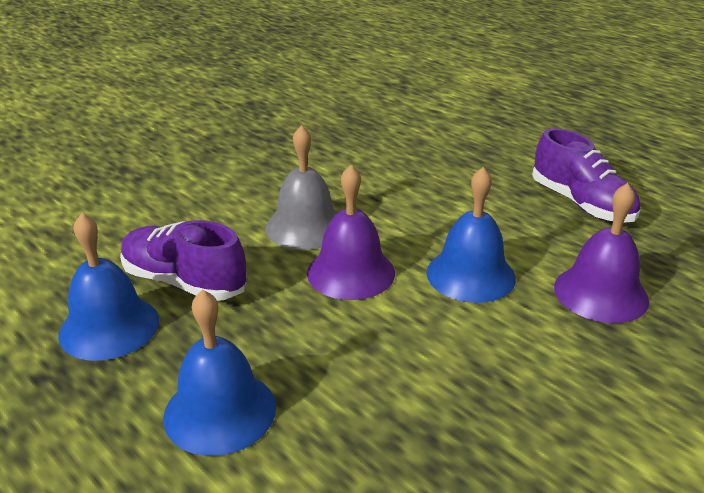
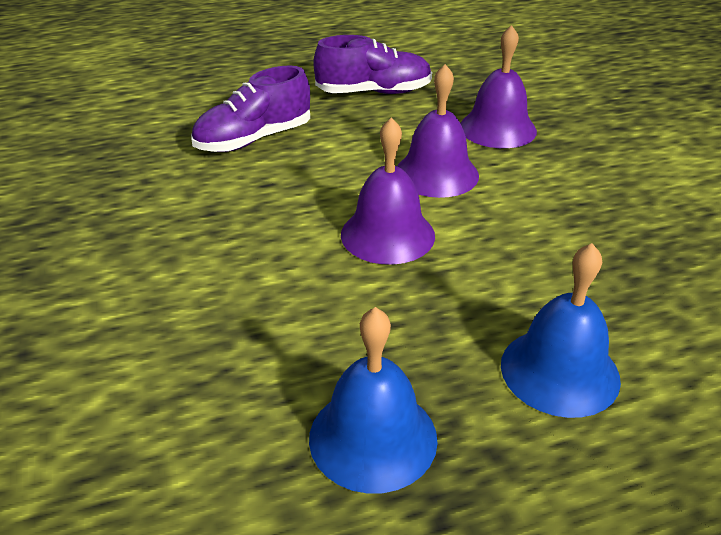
camera: 65 degrees left, 5 degrees up
purple shoe [120,220,247,301] -> purple shoe moved to [191,66,310,152]
grey bell [265,125,337,250] -> none
blue bell [427,167,516,303] -> purple bell [397,64,479,198]

